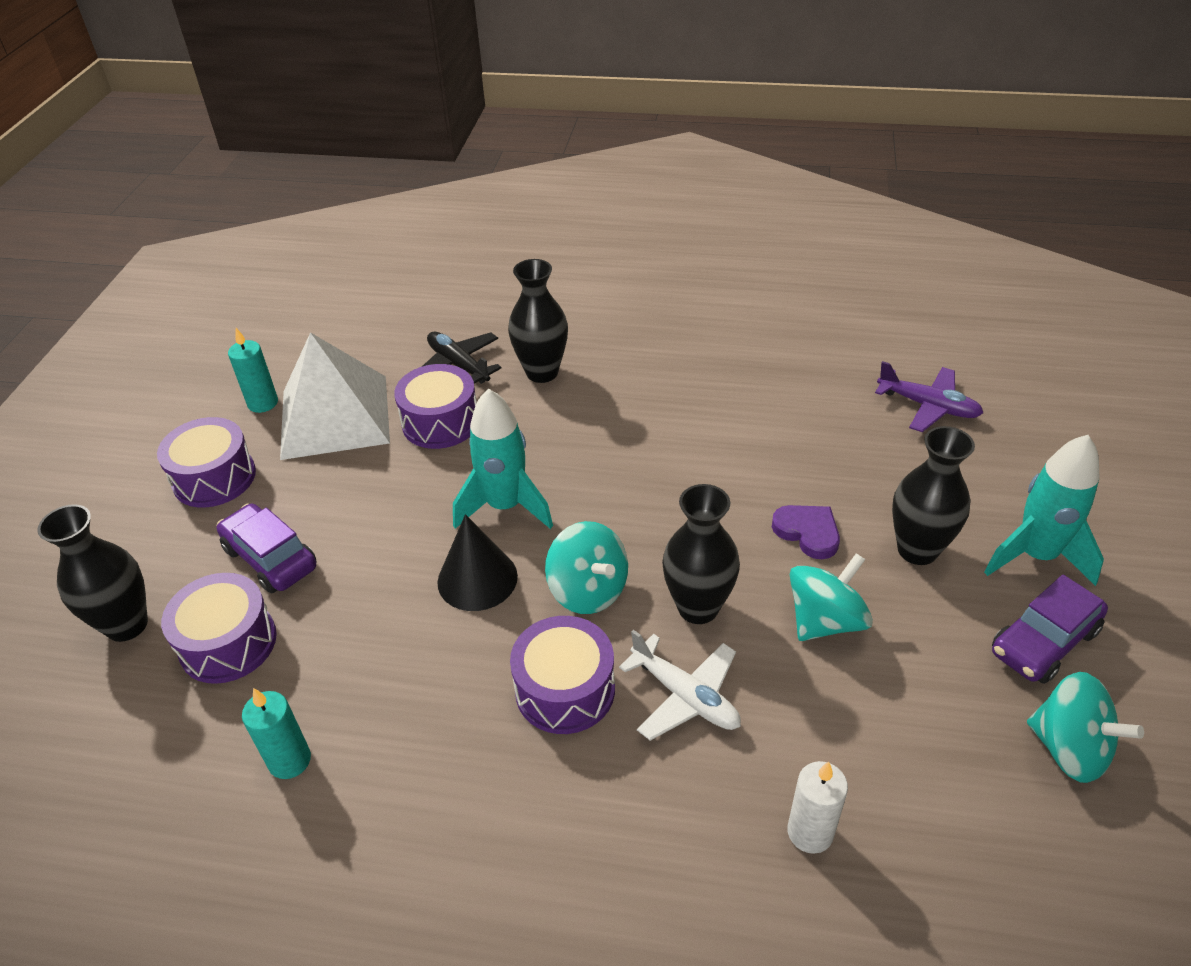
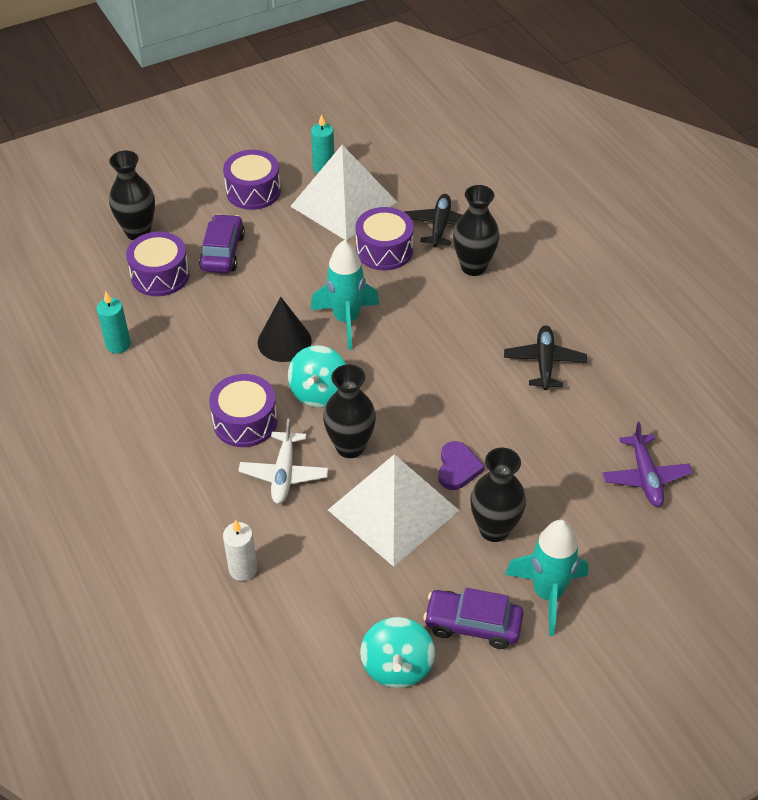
camera: 50 degrees right, 5 degrees up
turquoise spinning top [790,553,873,641] -> white pyramid [328,454,460,567]
none -> black plane [504,325,587,390]

